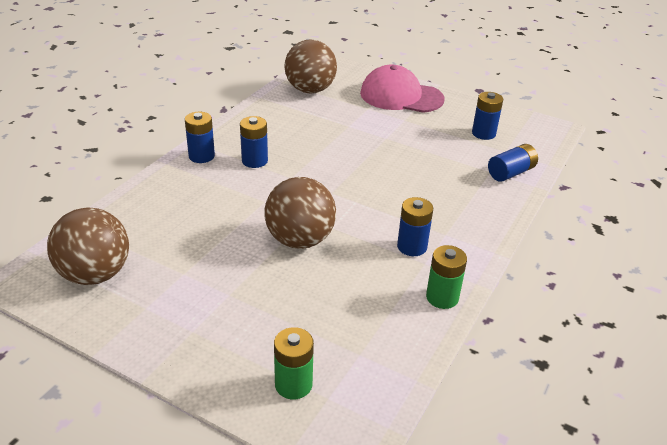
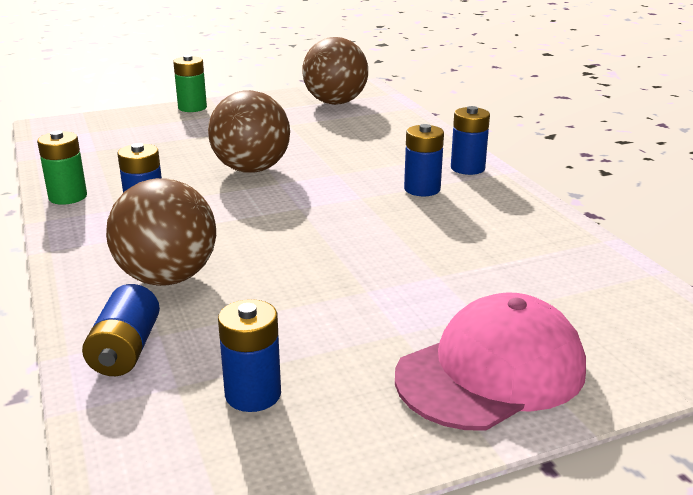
camera: 130 degrees right, 10 degrees down
green battery [274,327,314,400] -> green battery moved to [173,55,207,112]
brown ball [284,40,337,93] -> brown ball moved to [106,178,216,286]

